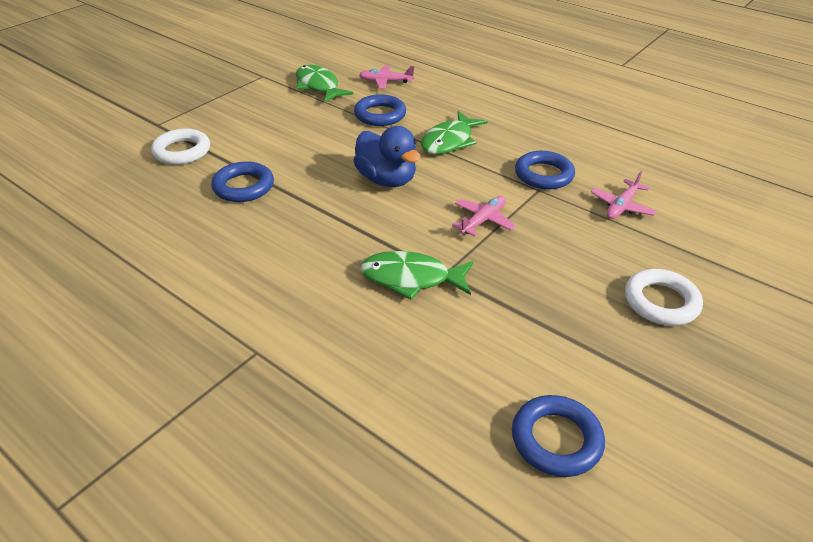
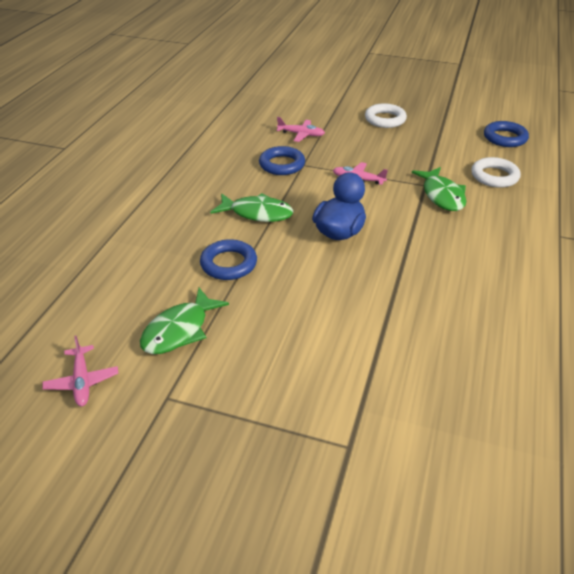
camera: 110 degrees left, 0 degrees up
white ring [151,128,210,165] -> white ring moved to [471,157,521,188]
blue ring [211,161,274,202] -> none
pink plane [359,65,414,89] -> pink plane moved to [42,336,118,406]

